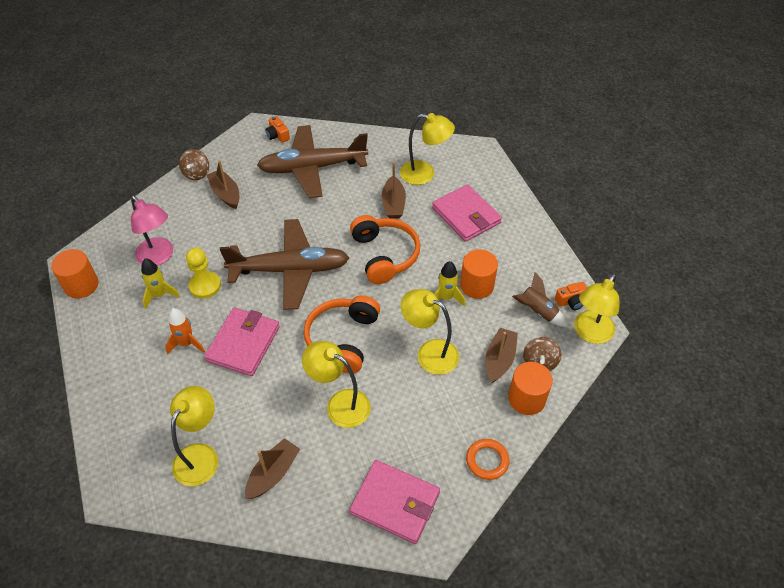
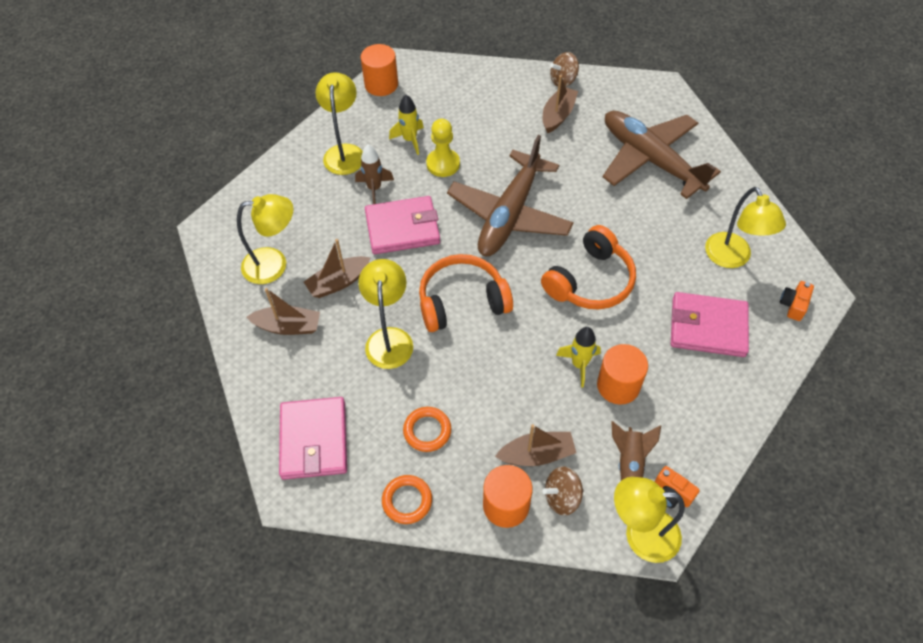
camera: 60 degrees right, 5 degrees up
pink lamp [131,196,173,266] -> none
orange rocket [165,308,205,354] -> brown rocket [355,145,394,204]
brown plane [220,219,349,310] -> brown plane turned 60 degrees clockwise [447,135,574,256]
orange camera [265,116,290,143] -> orange camera moved to [780,281,814,321]
brown boat [382,162,406,219] -> brown boat moved to [304,239,370,298]
yellow lamp [401,289,459,375] -> yellow lamp moved to [315,72,363,175]
pink wallet [432,184,502,242] -> pink wallet turned 75 degrees clockwise [671,292,749,357]
none -> orange ring [403,407,451,452]

